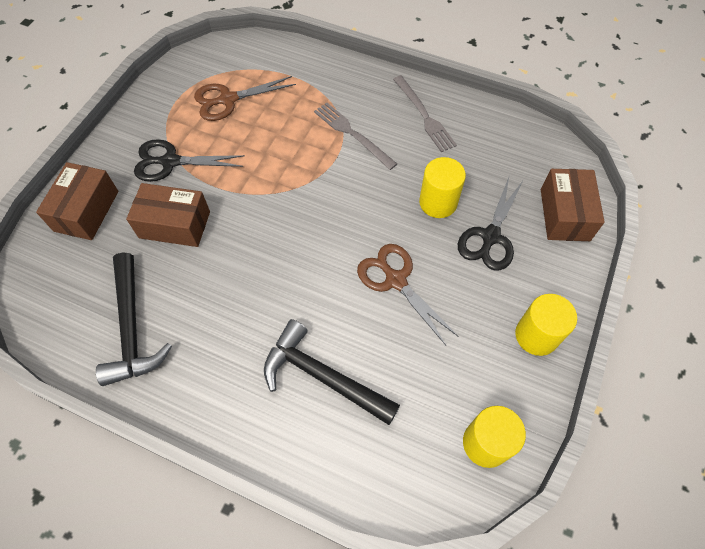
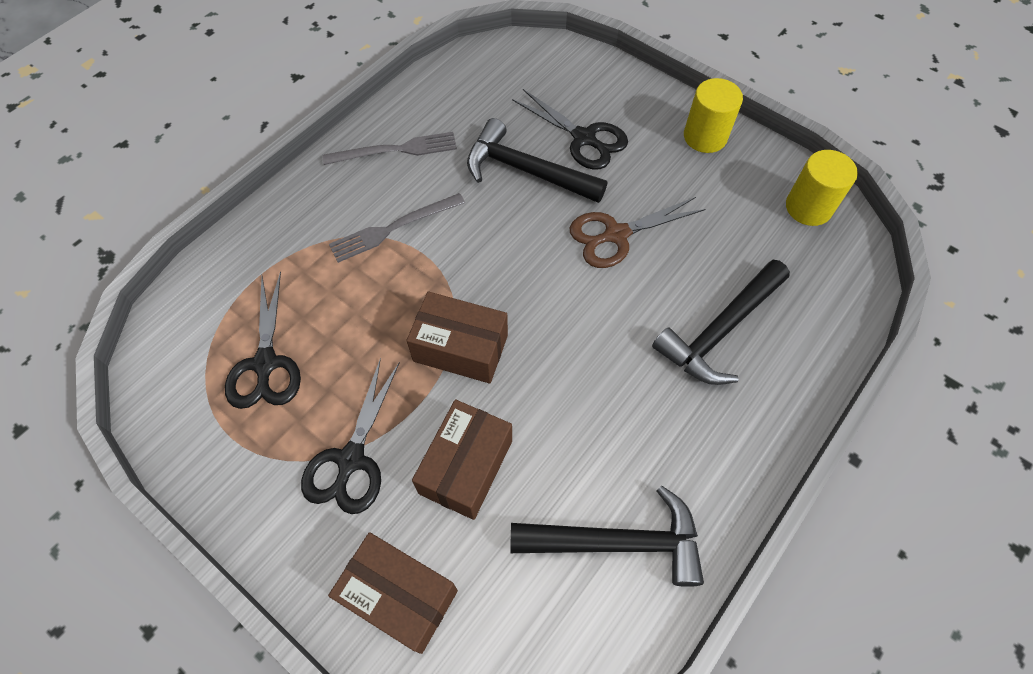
camera: 75 degrees left, 0 degrees up
brown scissors [194,76,296,121] -> black scissors [225,271,301,409]
yellow cylinder [419,157,466,218] -> black hammer [467,118,607,203]
brown box [541,169,605,241] -> brown box moved to [407,291,508,384]

